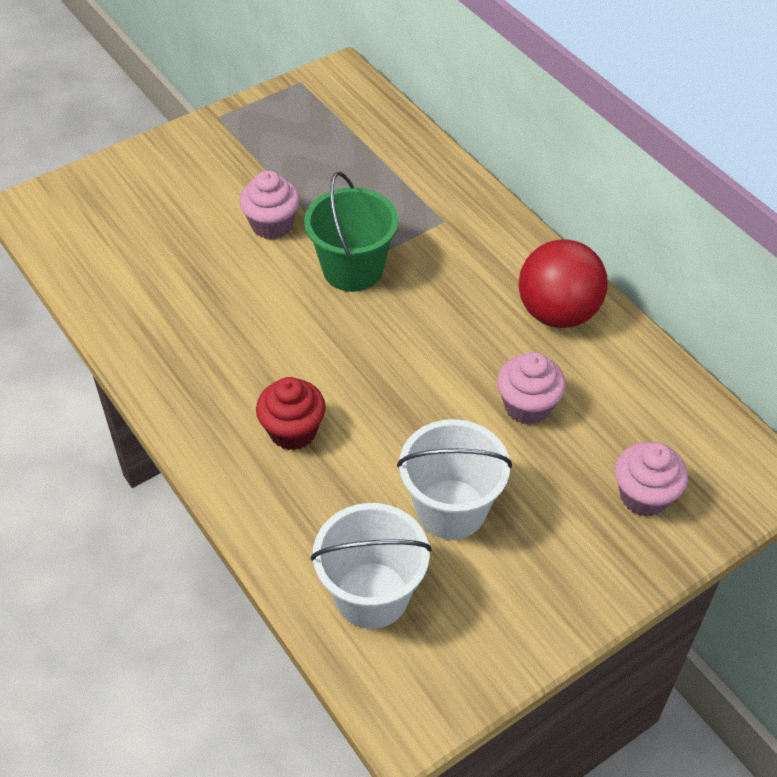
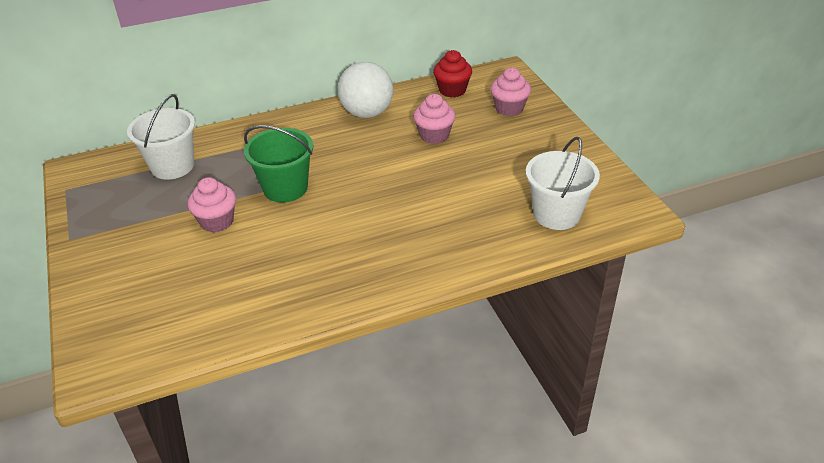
camera: 75 degrees left, 10 degrees down
red cupcake [256,377,326,450] -> red cupcake moved to [433,50,472,98]
white bucket [397,419,512,540] -> white bucket moved to [127,94,195,180]
red ball [519,239,608,328] -> white ball [338,62,393,118]

